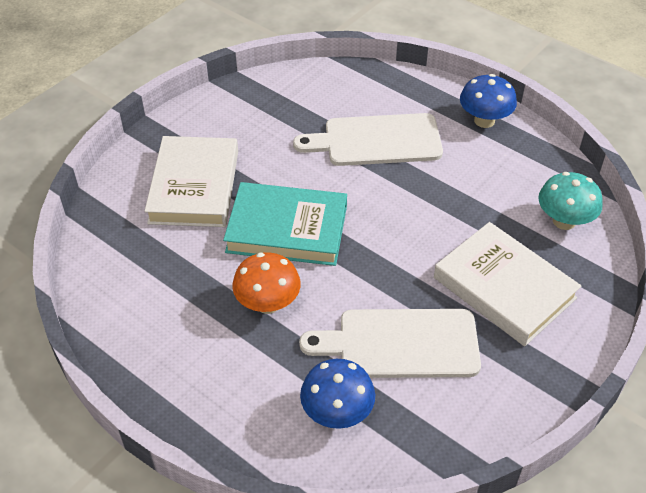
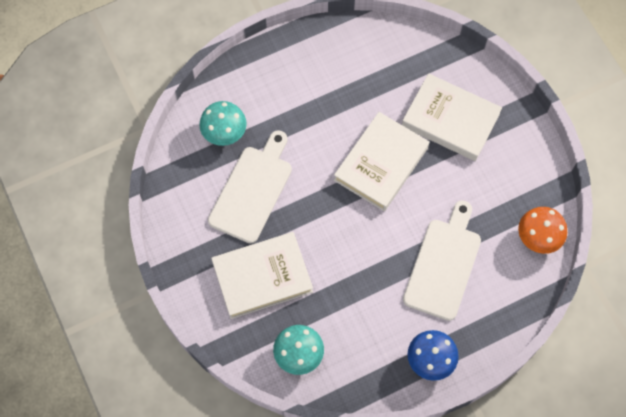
camera: 115 degrees right, 20 degrees up
turquoise book [223,182,347,266] -> white book [334,112,429,211]
orange mushroom [232,252,301,314] -> orange mushroom moved to [518,207,567,254]
blue mushroom [300,359,375,429] -> turquoise mushroom [199,101,247,146]

